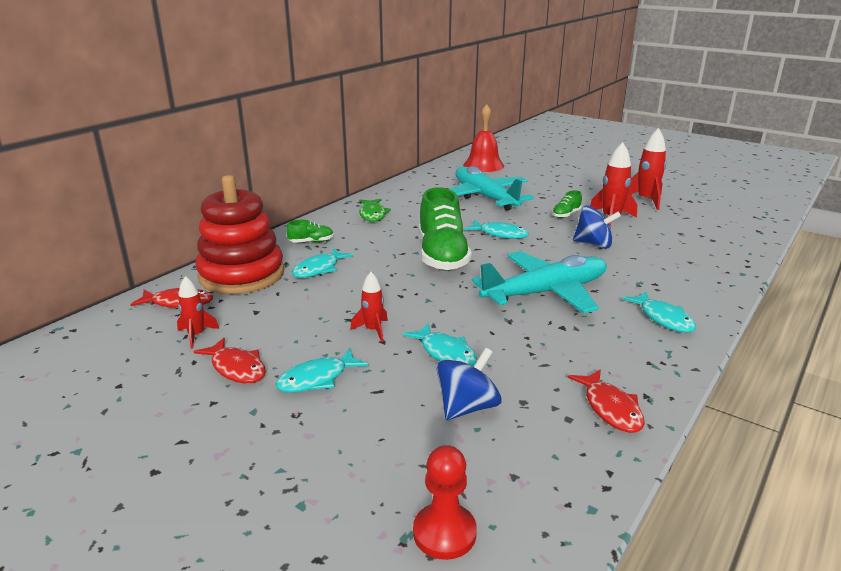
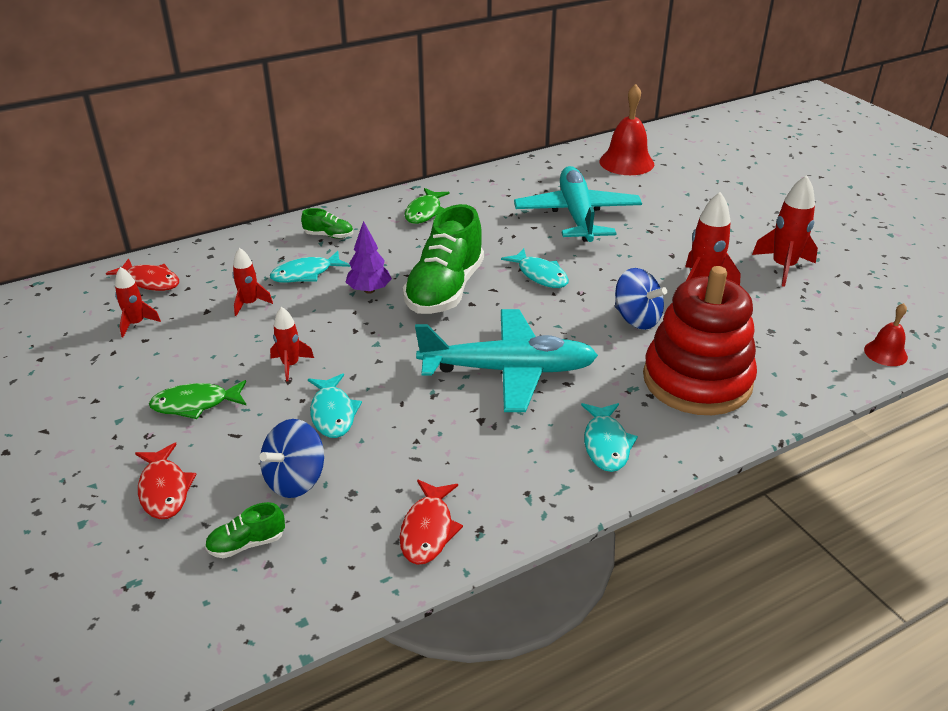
camera: 25 degrees right, 10 degrees up
red fish [194,338,266,383] -> red fish moved to [135,443,196,519]
red stacking toy [196,175,284,294] -> red stacking toy moved to [643,266,757,415]
turquoise fish [276,348,369,393] -> green fish [149,380,247,419]
red pawn [413,445,477,560] -> none
blue spinning top [436,348,502,420] -> blue spinning top turned 150 degrees clockwise [260,419,324,498]
green shoe [552,190,582,218] -> green shoe moved to [205,502,285,558]
none -> red rocket [232,248,273,316]
none -> purple tree [346,221,392,294]
none -> red bell [864,303,908,366]

